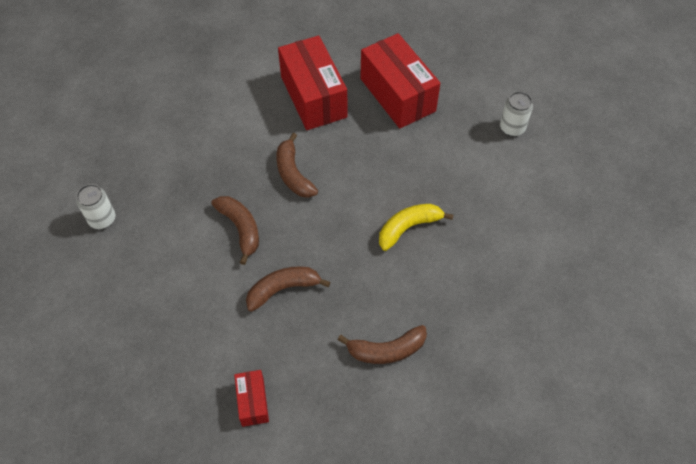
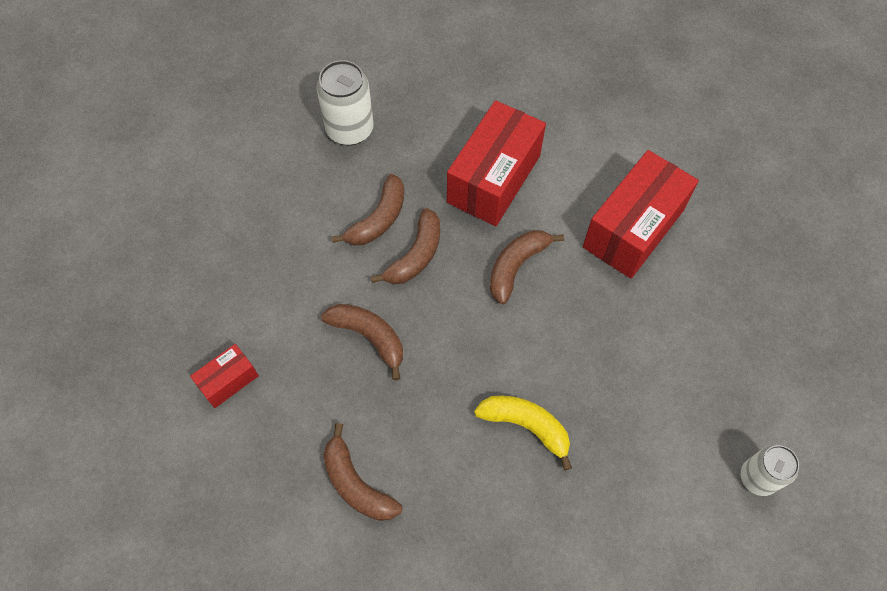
camera: 60 degrees right, 5 degrees up
white can [77,184,115,229] -> white can [317,60,374,146], size x1.52
red box [360,33,440,129] -> red box moved to [447,100,546,226]
none -> brown banana [331,174,404,245]

